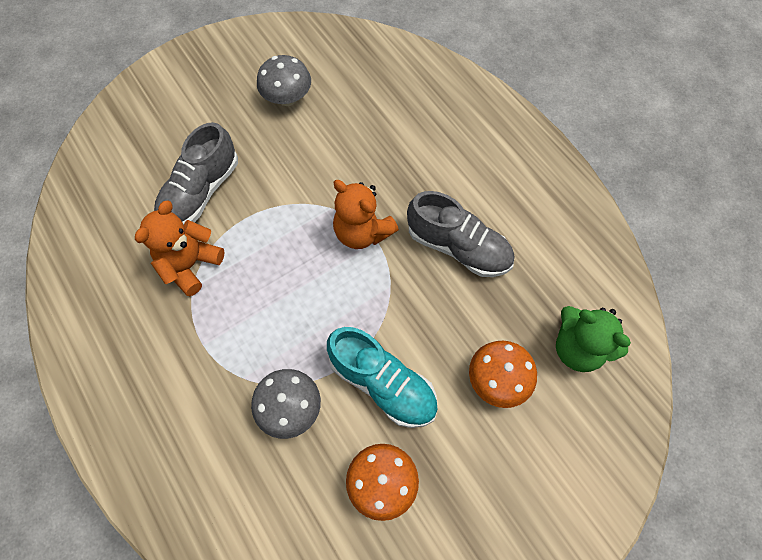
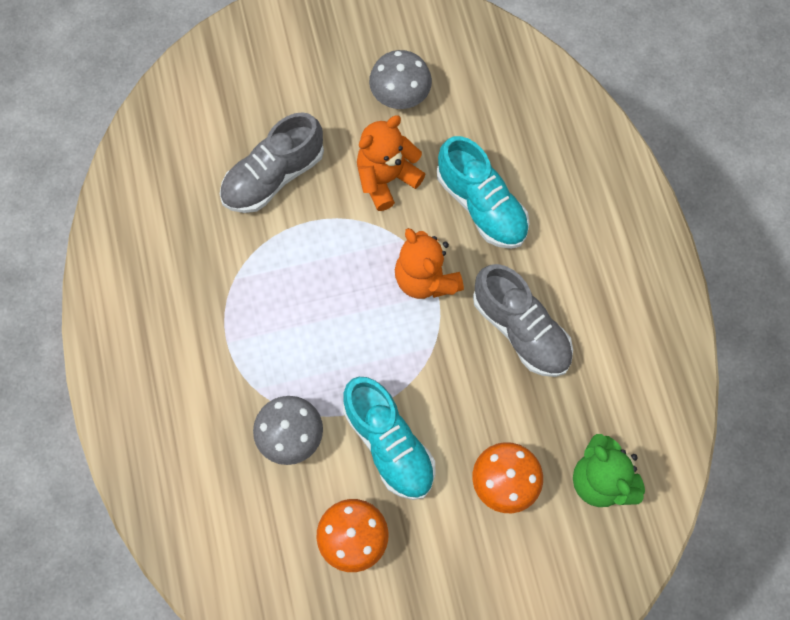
camera: 20 degrees right, 5 degrees up
orange teddy bear [135,200,225,296] -> orange teddy bear moved to [357,116,425,211]
none -> turquoise shoe [437,136,530,249]

